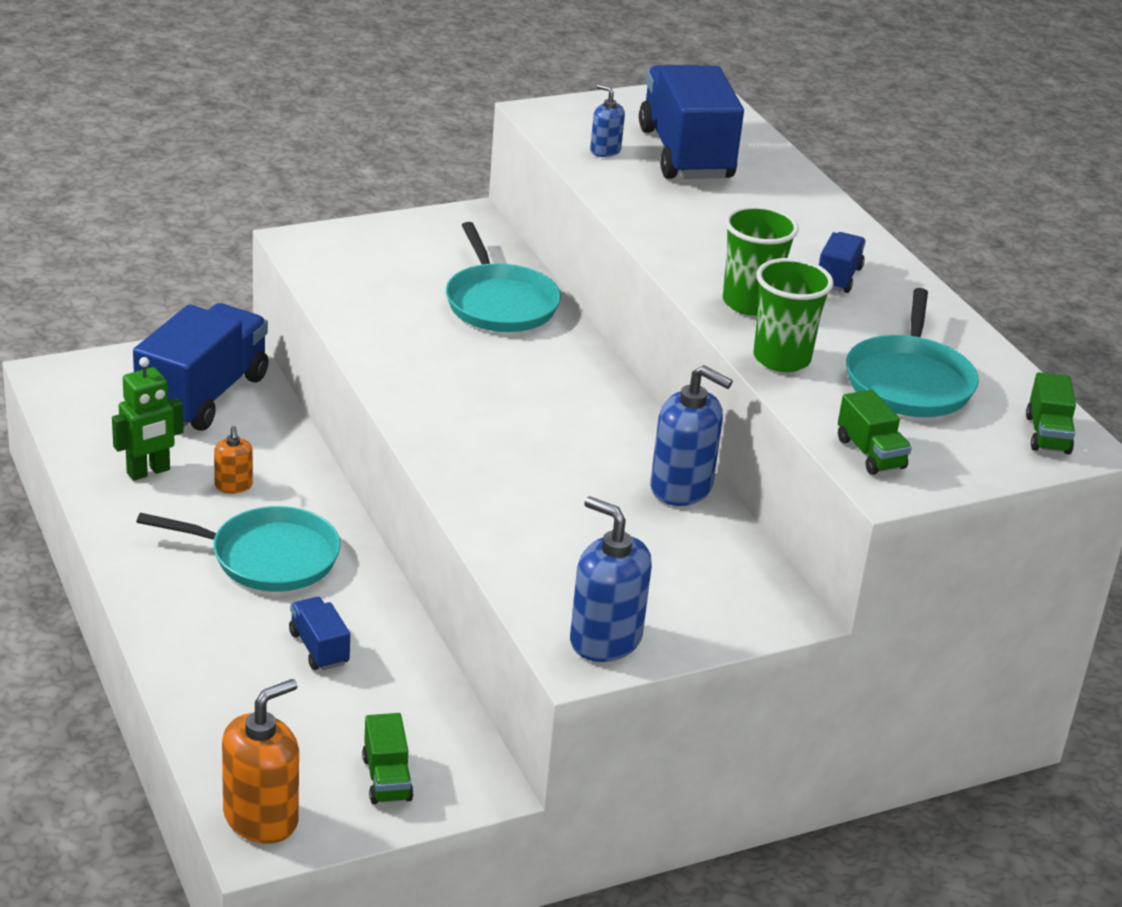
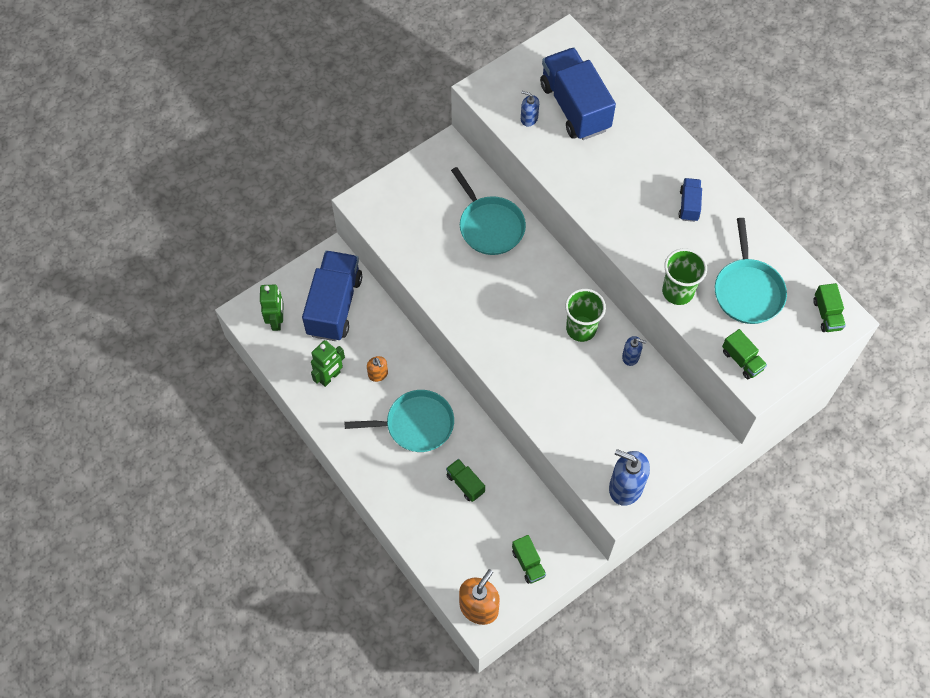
camera: 10 degrees left, 30 degrees up
blue truck [289,597,350,670] -> green truck [446,459,485,502]
blue soap dispenser [650,365,733,506] -> blue soap dispenser [622,336,646,366], size x0.54
green cup [723,205,799,316] -> green cup moved to [565,289,606,342]
none -> green robot [260,285,284,331]

